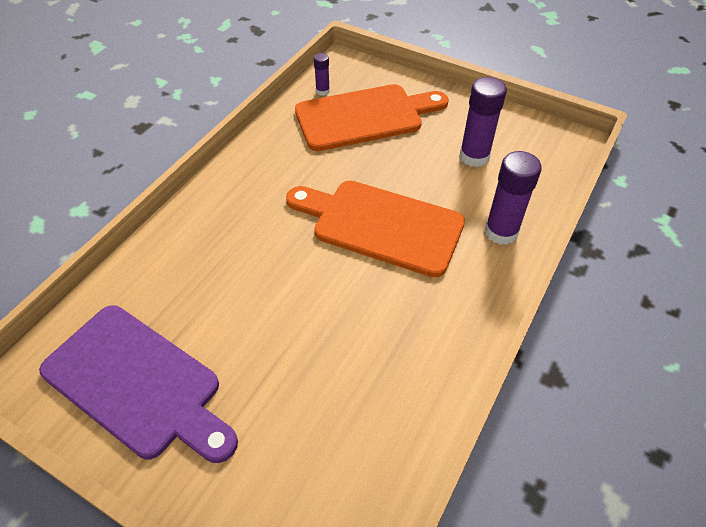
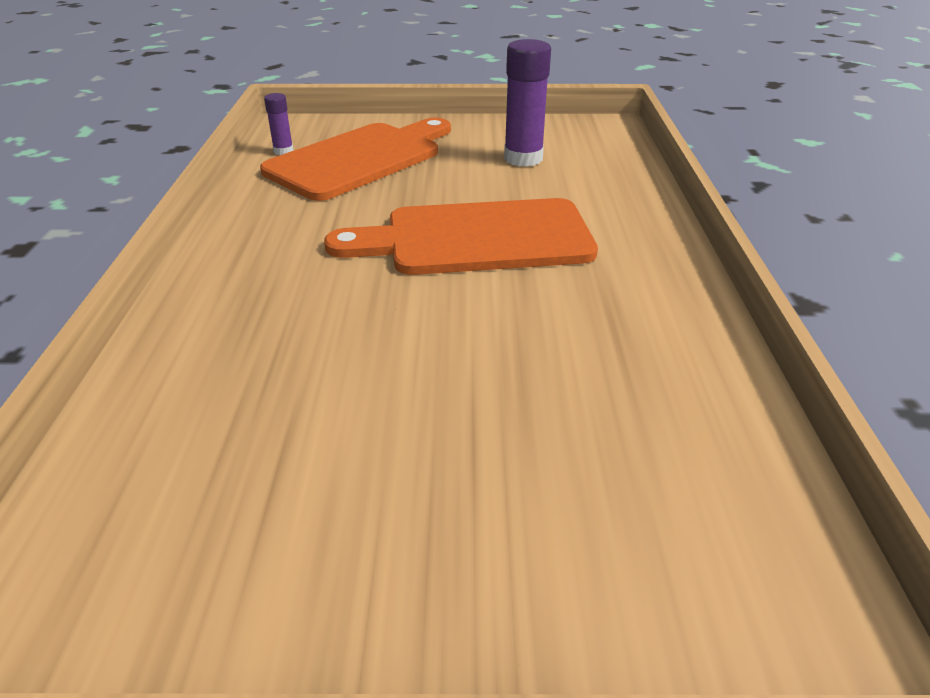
camera: 30 degrees left, 15 degrees down
purple cutting board [39,305,238,463] -> none
purple glue stick [485,151,542,245] -> none

